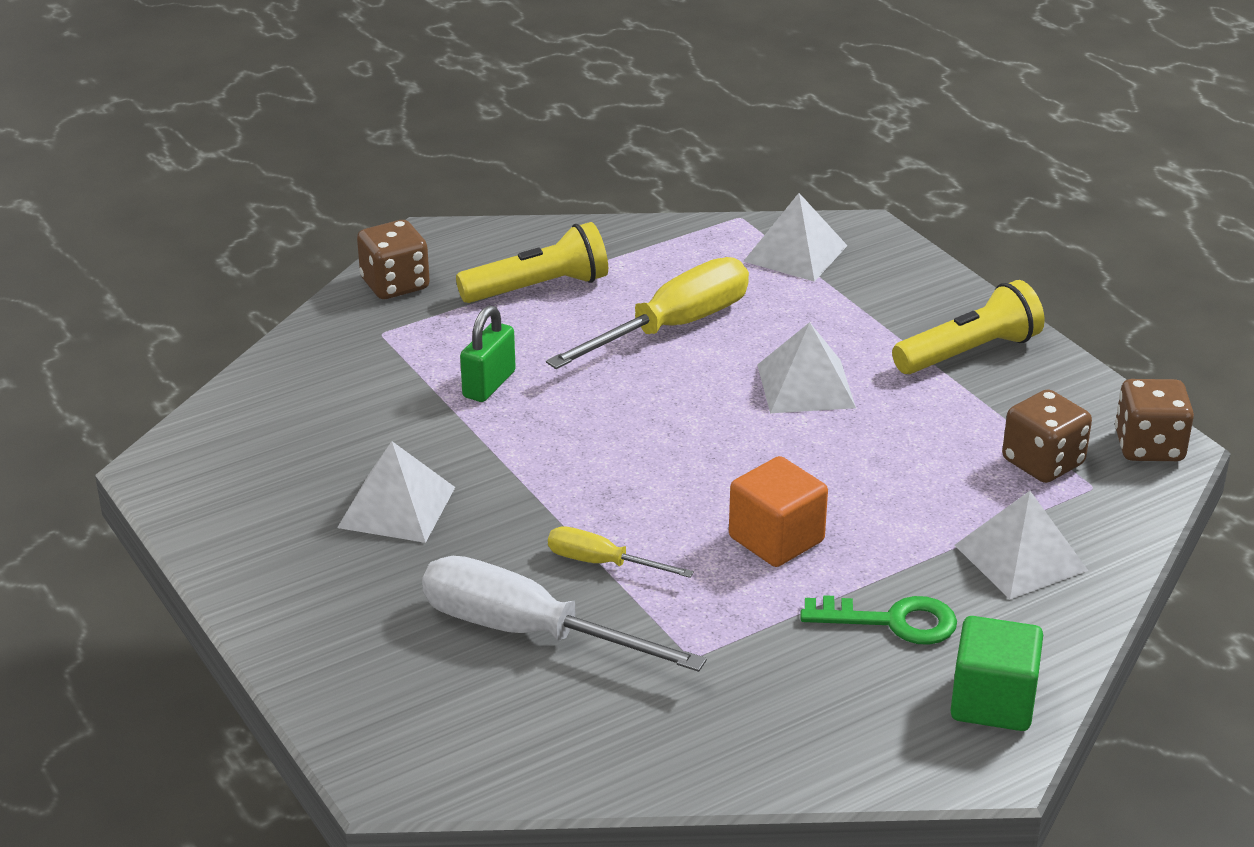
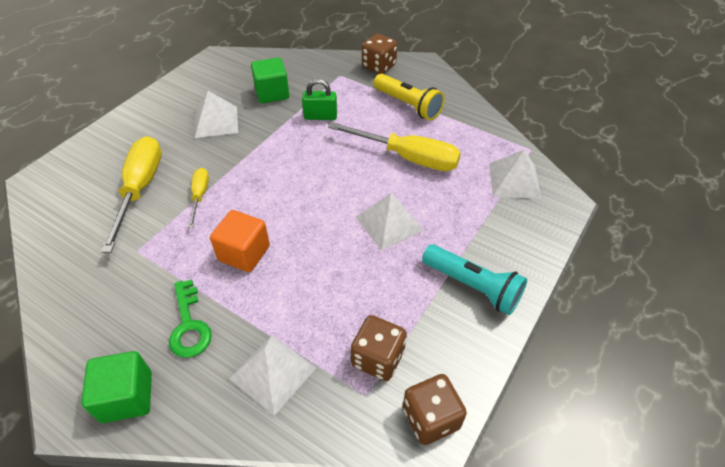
camera: 65 degrees right, 15 degrees up
white screwdriver [422,556,707,672] -> yellow screwdriver [101,136,162,253]
yellow flashlight [892,280,1045,374] -> turquoise flashlight [422,244,527,315]
none -> green cube [251,58,289,103]

